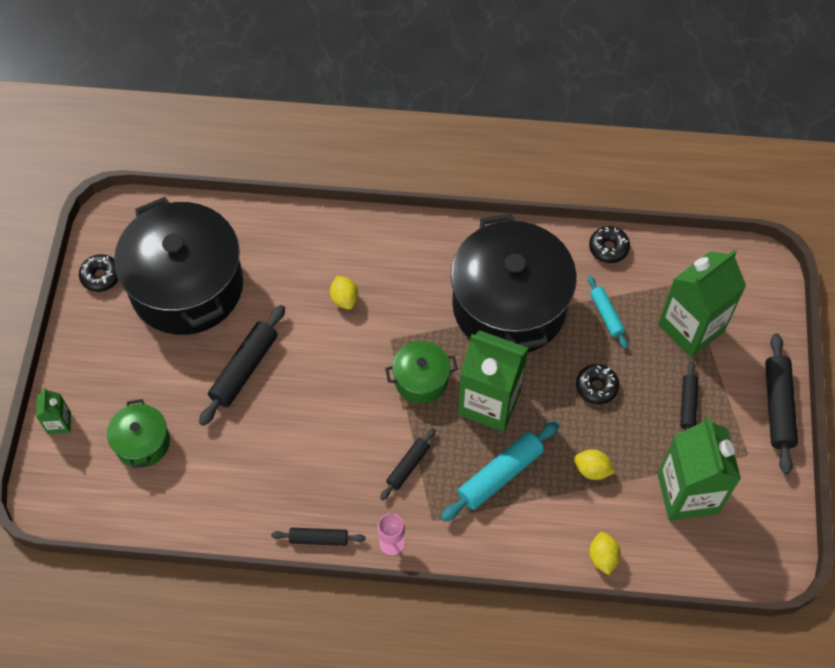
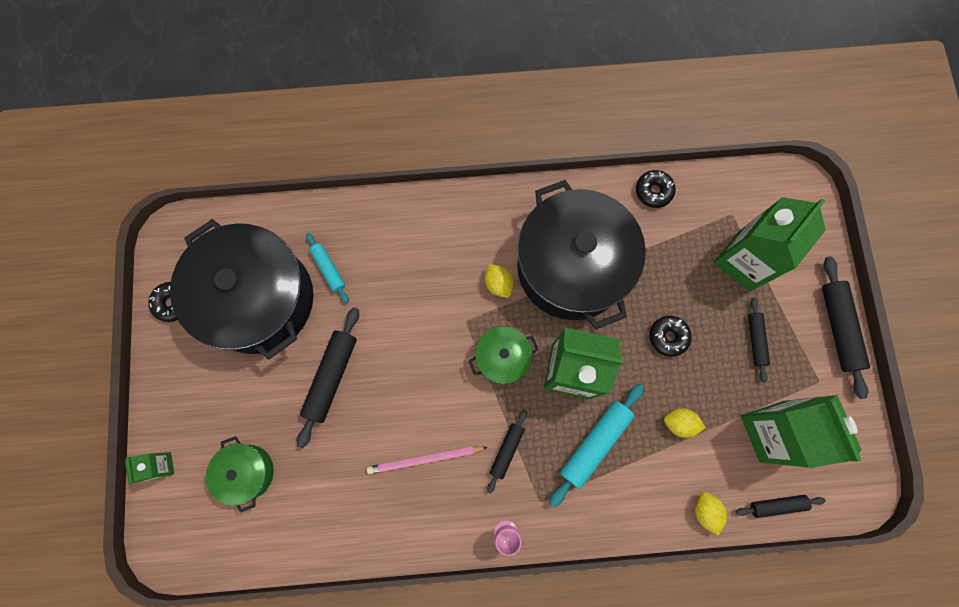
camera: 10 degrees left, 15 degrees up
black rolling pin [271,528,365,546] -> black rolling pin moved to [736,495,826,518]
yellow lemon [330,276,358,310] -> yellow lemon moved to [485,264,513,298]
turquoise rolling pin [588,276,628,349] -> turquoise rolling pin moved to [306,233,349,303]
none -> pink pencil [367,446,488,474]

